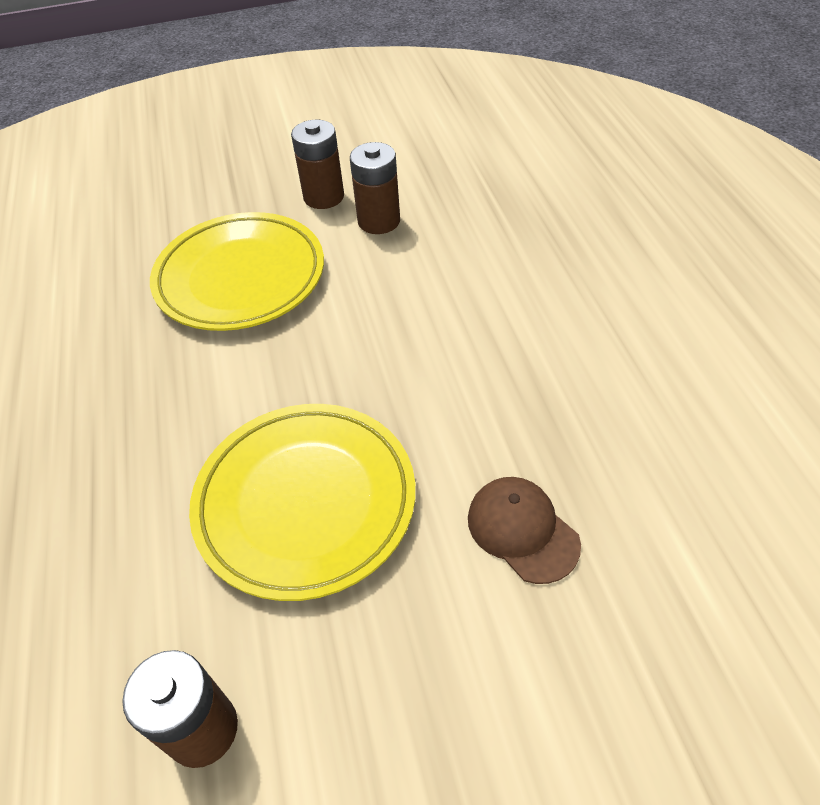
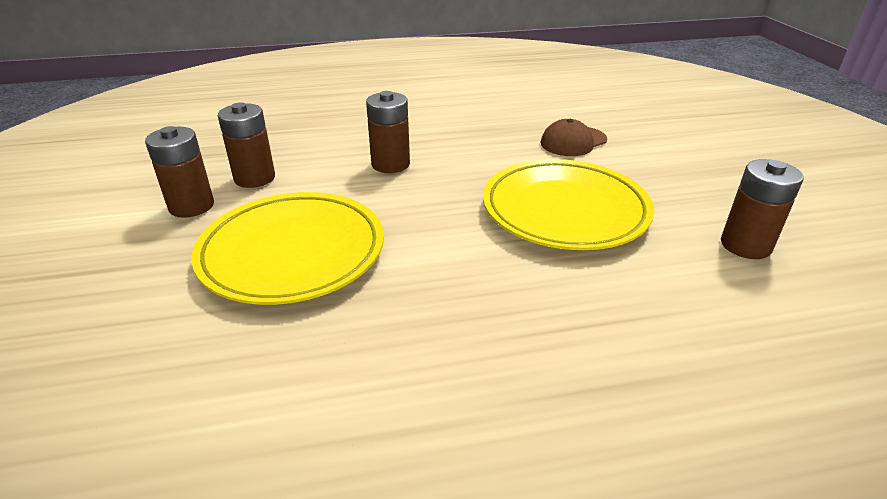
camera: 90 degrees left, 15 degrees down
none -> brown battery [366,91,410,173]

